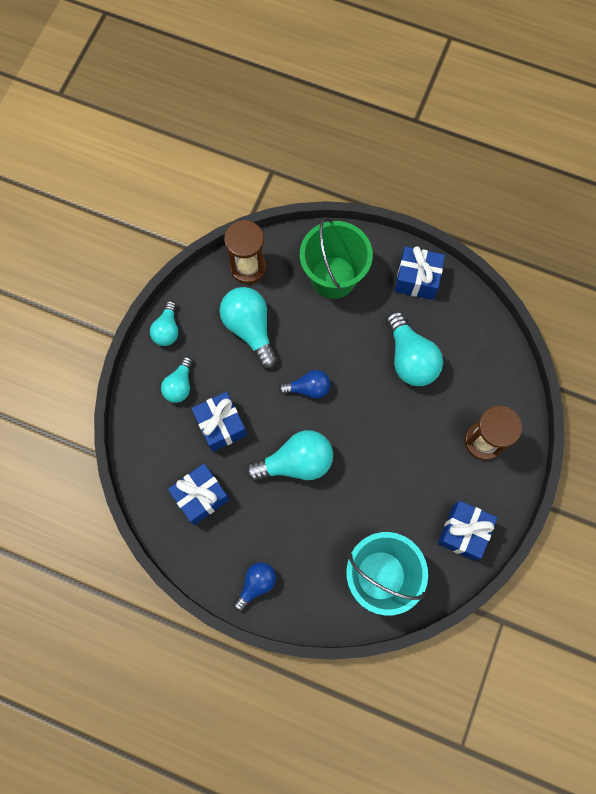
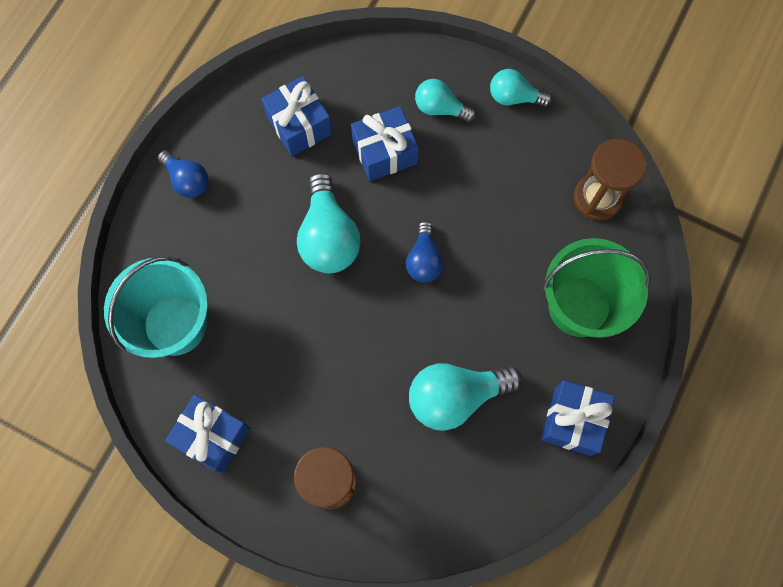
camera: 95 degrees right, 0 degrees up
turquoise light bulb [220,287,278,369] -> none

